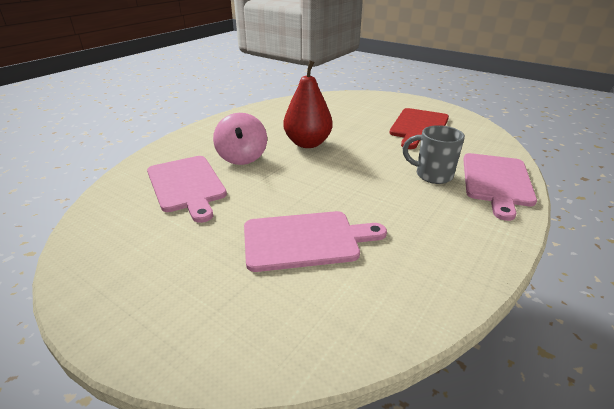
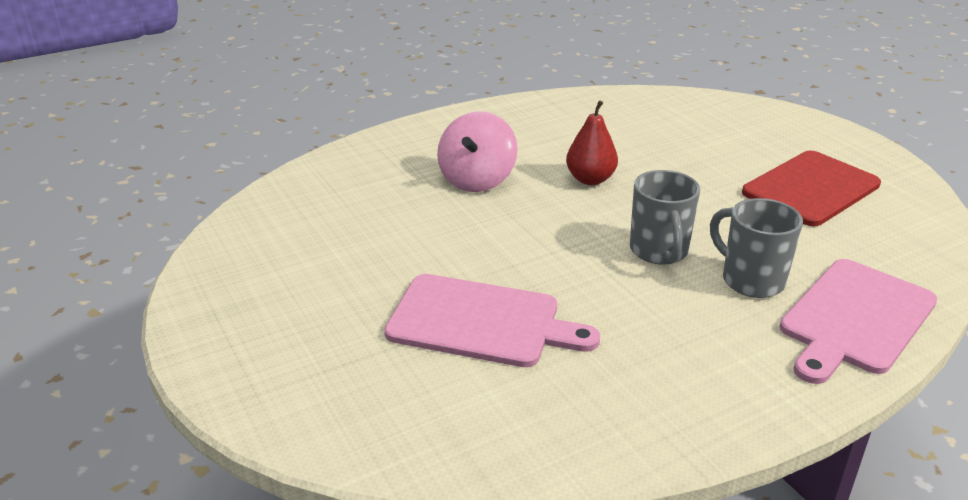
camera: 25 degrees right, 0 degrees up
pink cutting board [147,156,227,223] -> none
red pear [283,61,333,148] -> red pear [566,100,618,185], size x0.64
none -> grey mug [630,170,700,265]

